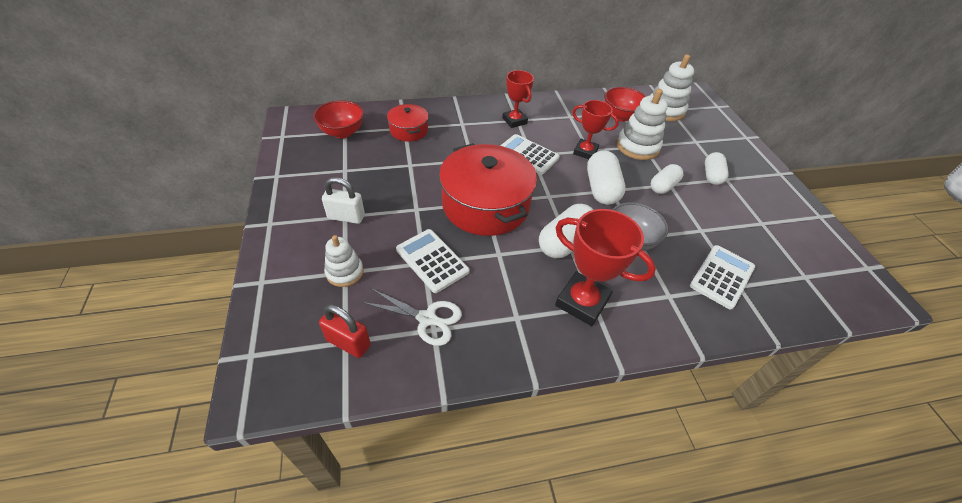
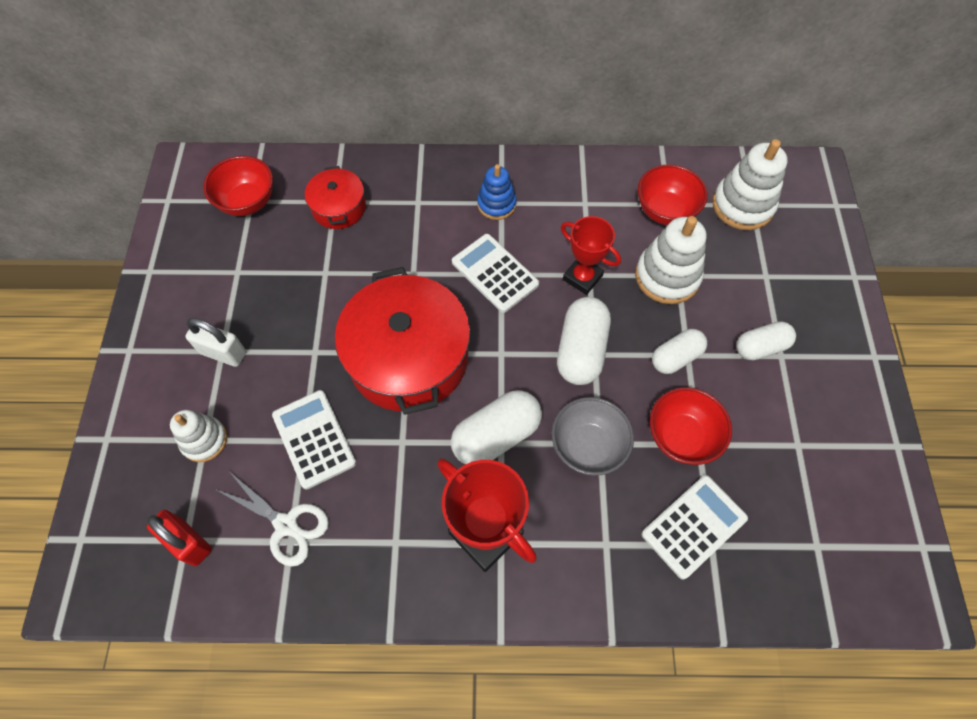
camera: 15 degrees right, 15 degrees up
red trophy [502,70,534,128] -> blue stacking toy [477,164,517,220]
white capsule [705,152,729,185] -> white capsule turned 45 degrees clockwise [736,321,796,360]
none -> red bowl [650,387,732,465]

